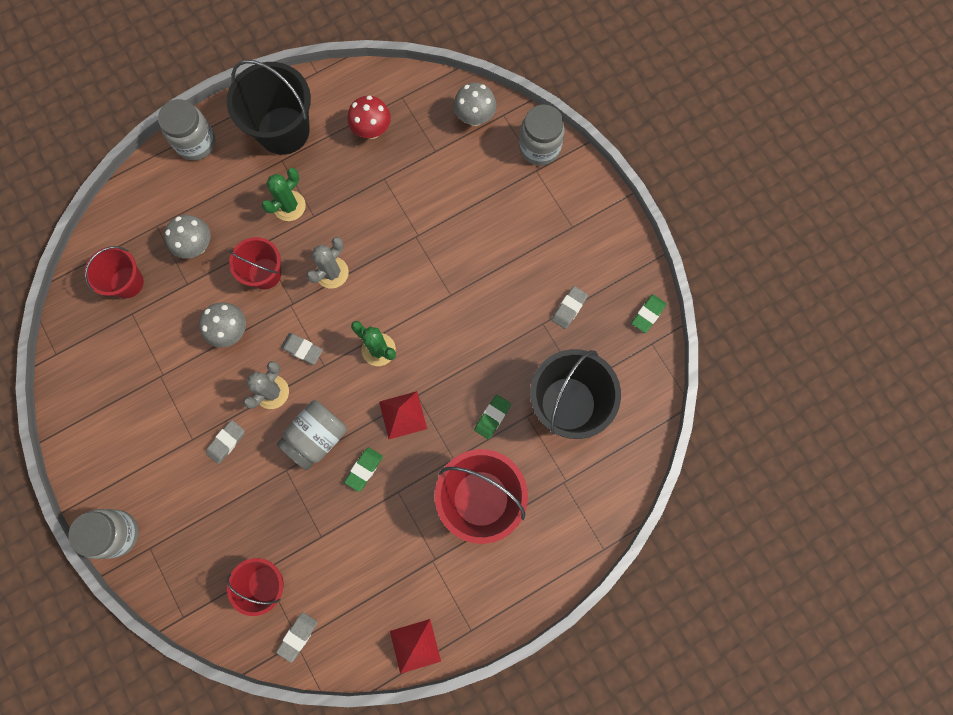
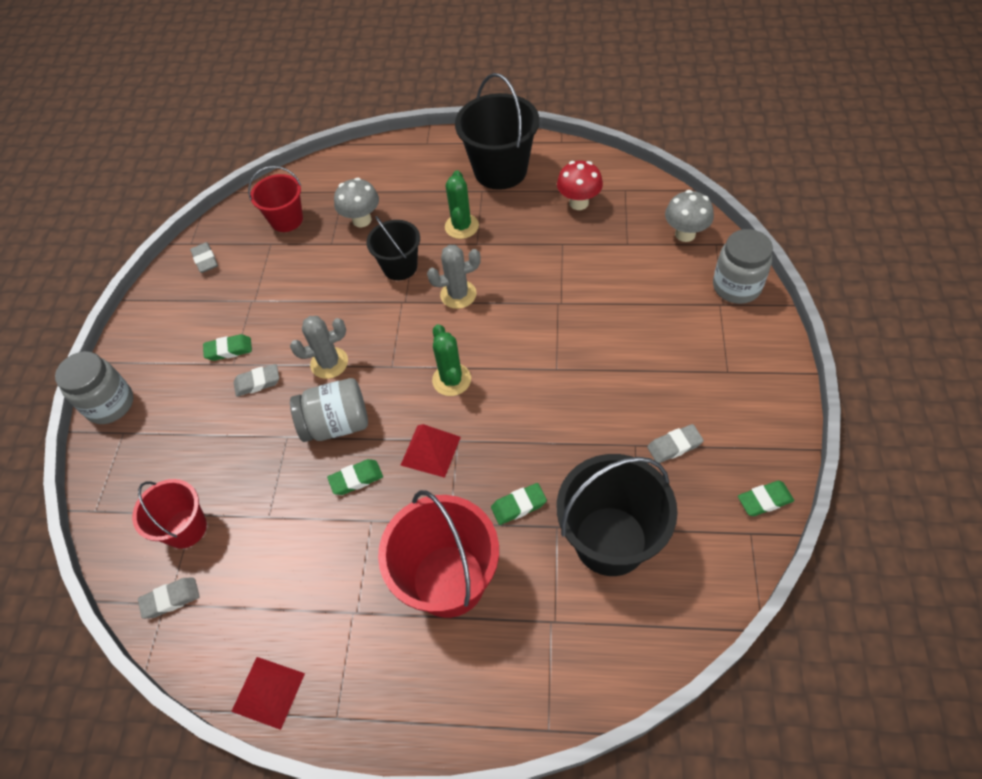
camera: 40 degrees right, 20 degrees down
grey jar [158,99,216,161] -> none
grey mushroom [199,302,246,347] -> none
red bucket [229,237,281,289] -> black bucket [367,216,420,280]
green cactus [261,168,306,221] -> green cactus turned 75 degrees counterclockwise [445,170,479,239]
grey eraser [281,333,323,365] -> grey eraser moved to [190,242,218,273]
none -> green eraser [203,334,252,361]

